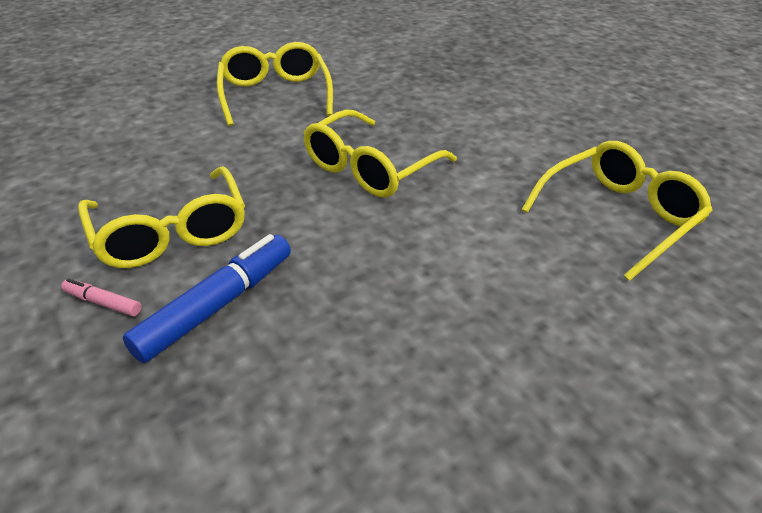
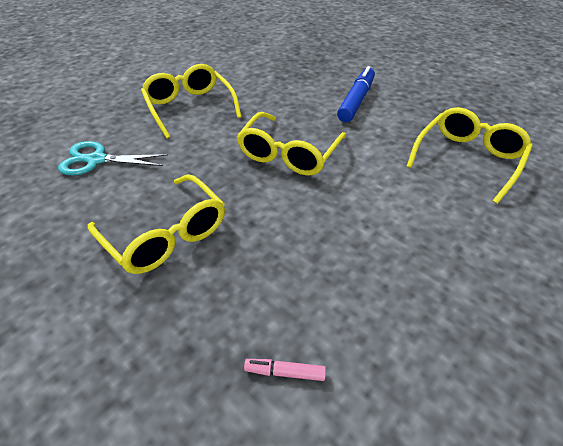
camera: 15 degrees left, 5 degrees up
pink marker [61,278,141,317] -> pink marker moved to [244,359,326,381]
blue marker [123,234,291,363] -> blue marker moved to [337,66,375,122]
none -> turquoise scissors [58,141,168,175]

